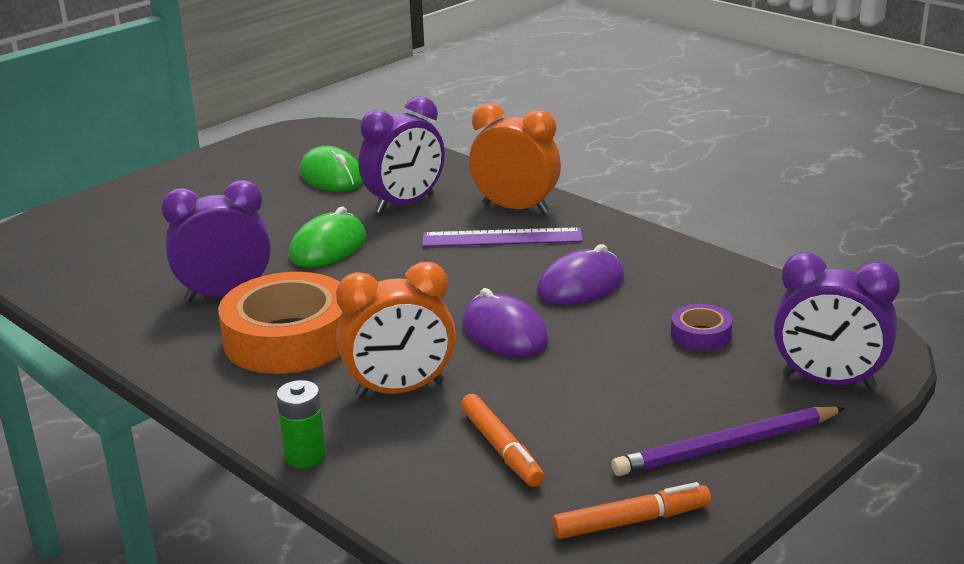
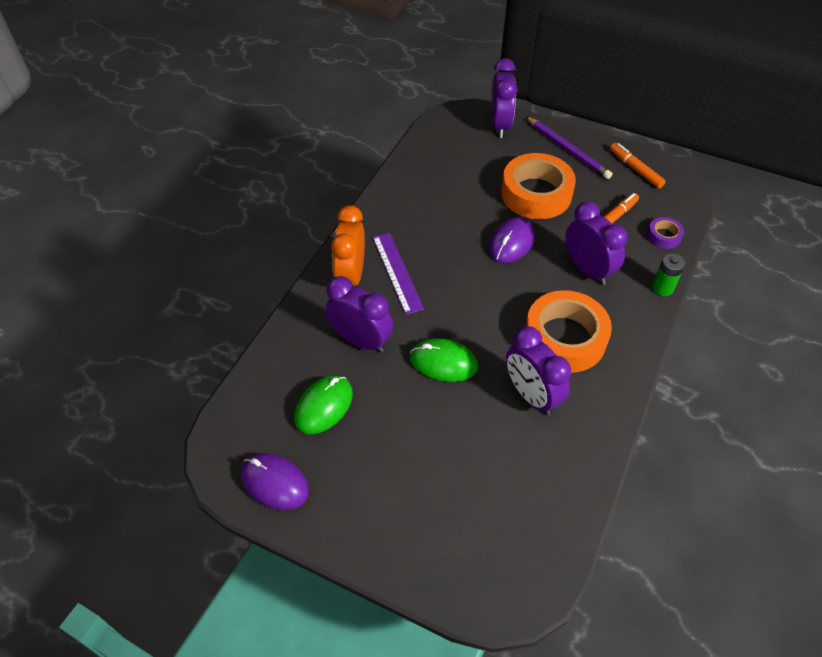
camera: 110 degrees left, 25 degrees up
orange clock [336,262,456,398] -> purple clock [565,201,627,285]
purple mouse [536,244,625,305] -> purple mouse moved to [241,453,309,510]
purple tape [671,304,732,351] -> purple tape moved to [647,217,684,249]
none -> orange tape [501,153,576,219]

